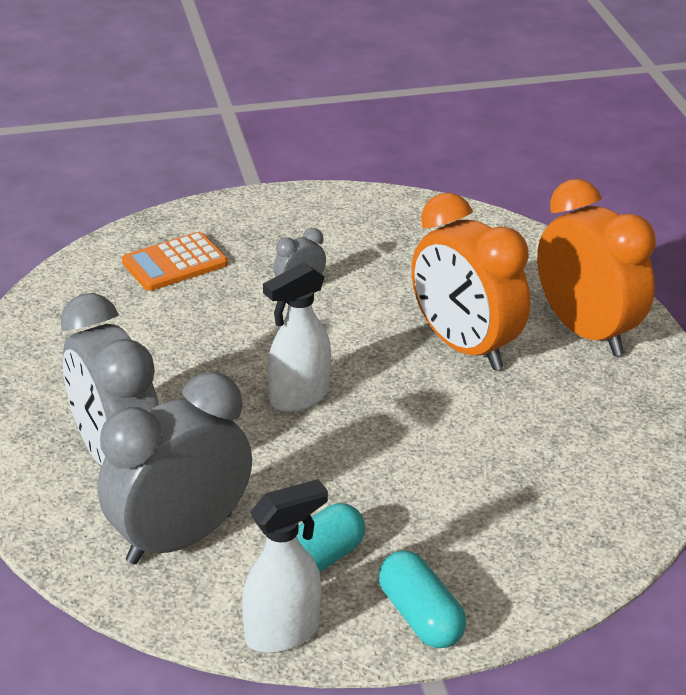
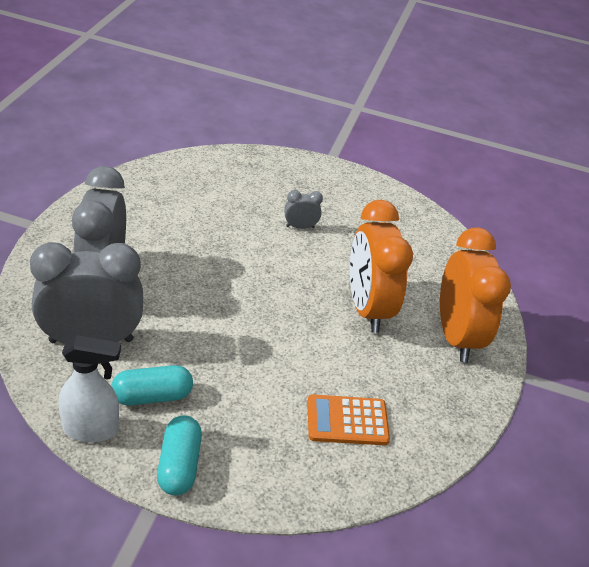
camera: 25 degrees right, 5 degrees up
orange calculator [122,232,228,291] -> orange calculator moved to [307,394,390,445]
white spray bottle [263,262,331,412] -> none

